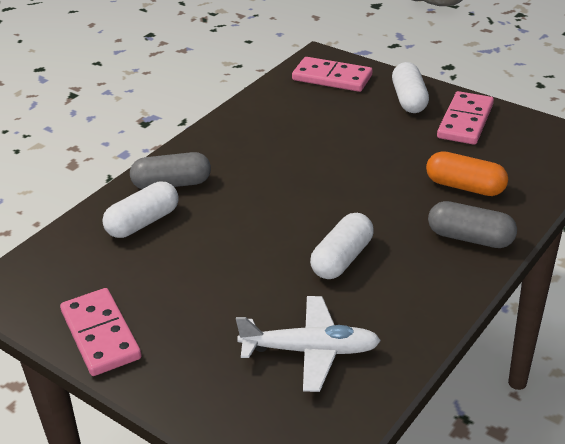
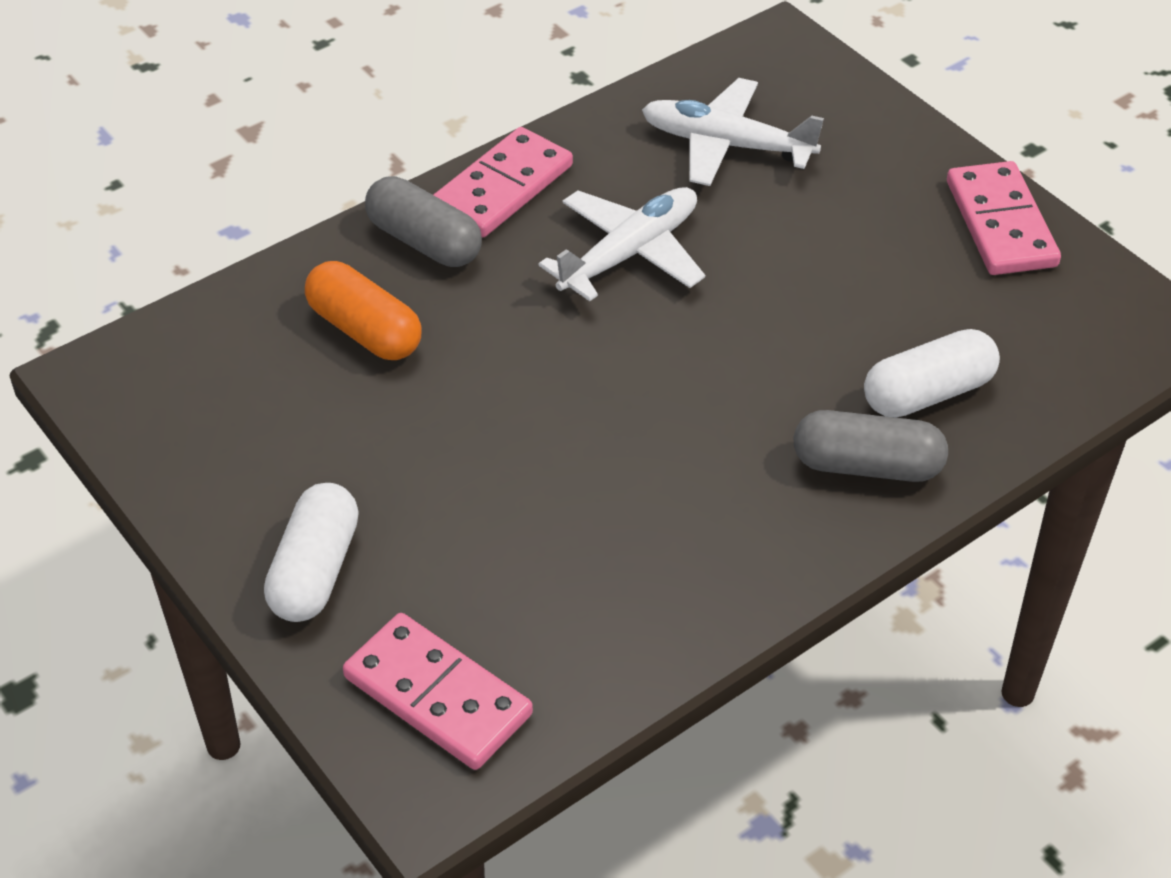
camera: 165 degrees left, 10 degrees up
white capsule [310,213,374,279] -> white plane [539,187,705,301]
pink domino [437,91,494,145] -> pink domino moved to [433,127,573,237]

